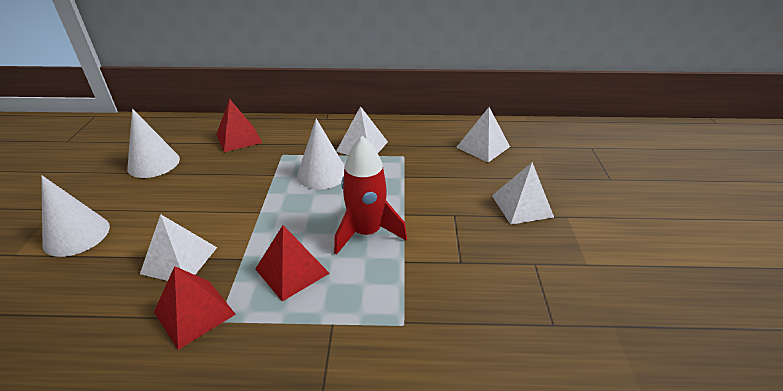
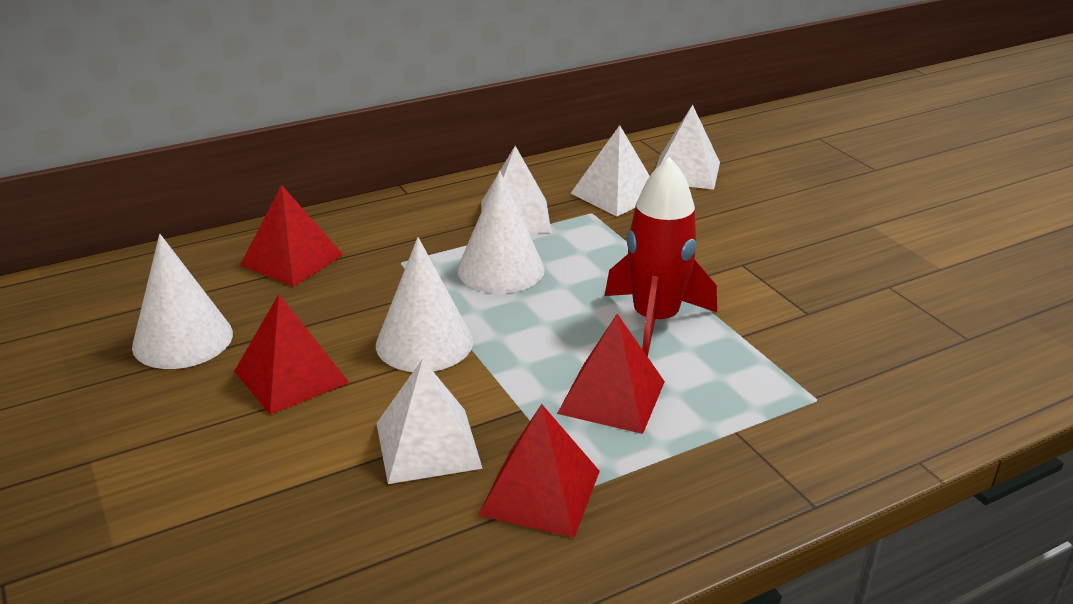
camera: 30 degrees left, 5 degrees down
white cone [41,175,110,257] -> white cone moved to [376,237,473,372]
white pyramid [492,162,554,224] -> white pyramid moved to [570,125,650,216]
none -> red pyramid [234,294,349,415]

